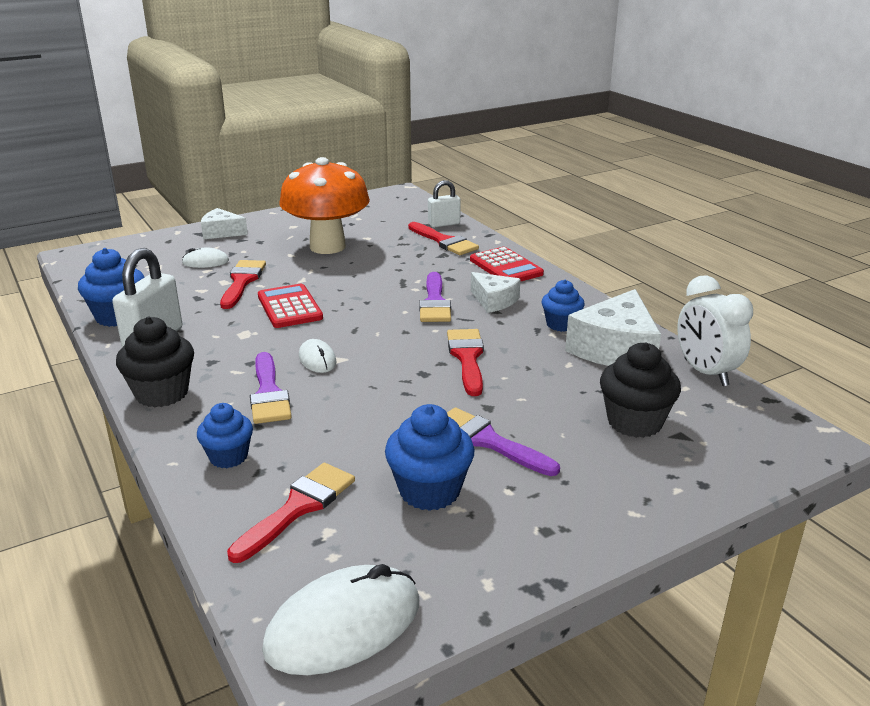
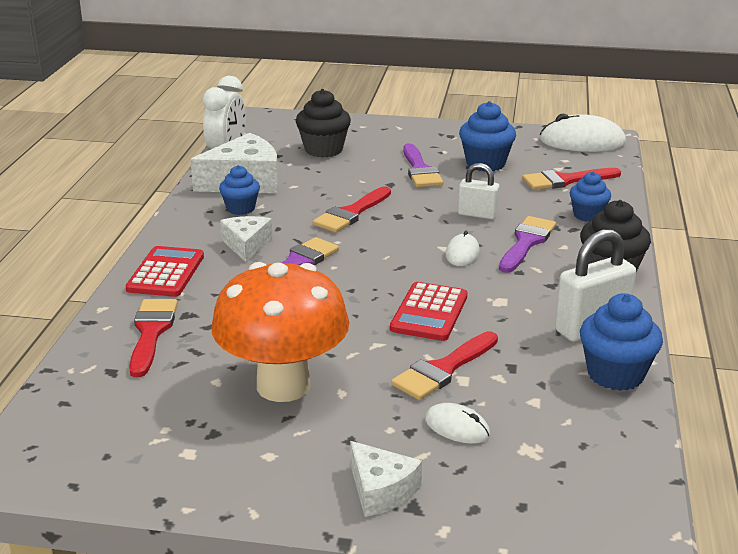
camera: 140 degrees left, 0 degrees up
white padlock [428,180,461,228] -> white padlock moved to [458,163,500,219]

